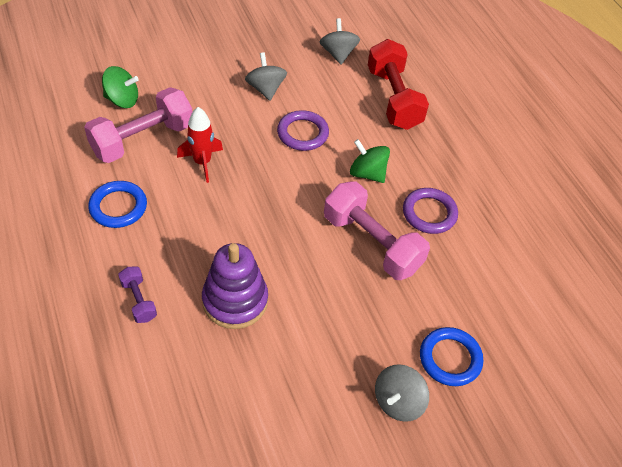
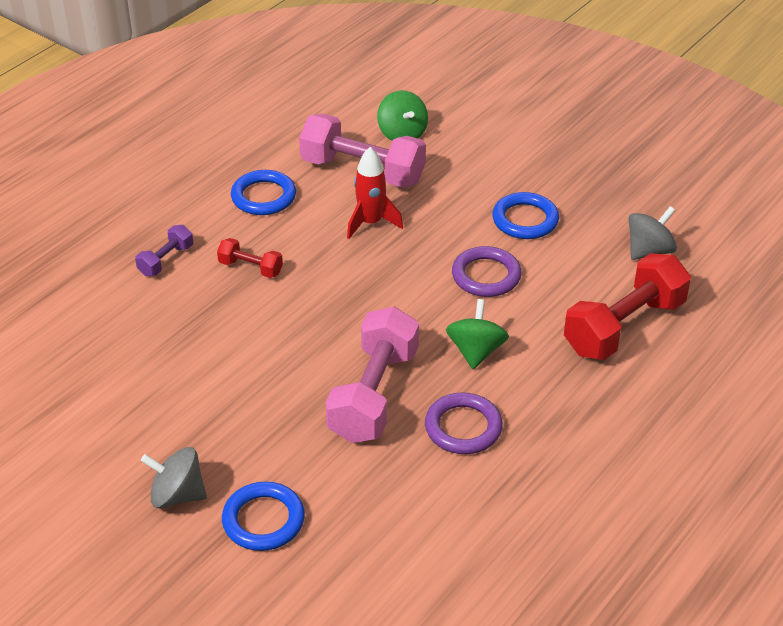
camera: 65 degrees right, 10 degrees down
purple stacking toy [202,243,268,329] -> none
grey spinning top [245,52,287,101] -> blue ring [492,192,559,239]
none -> red dumbbell [217,238,283,278]

